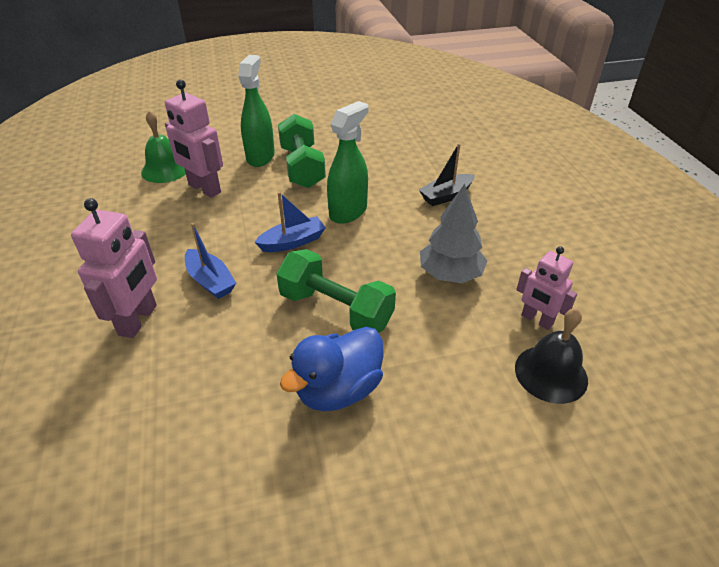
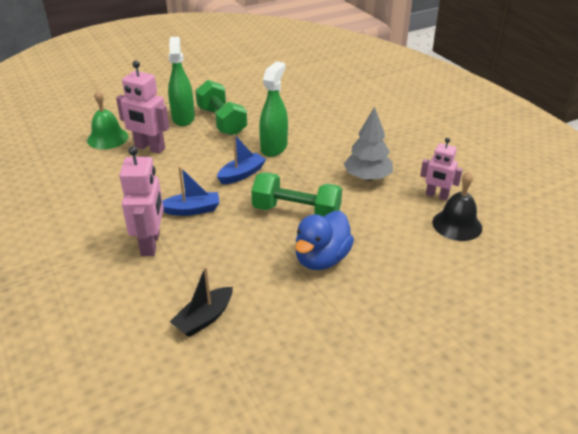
camera: 15 degrees left, 5 degrees down
blue boat [185,223,236,299] -> blue boat turned 45 degrees counterclockwise [163,166,220,216]
black boat [419,143,475,206] -> black boat moved to [170,266,233,337]

